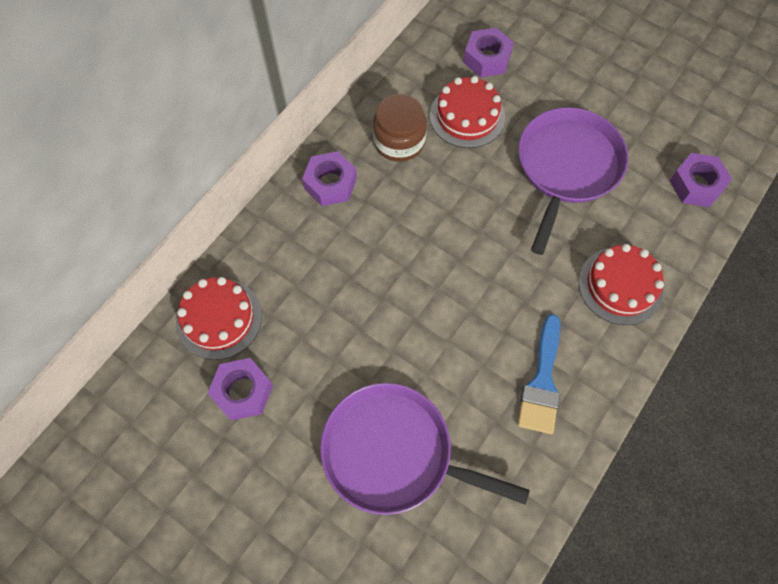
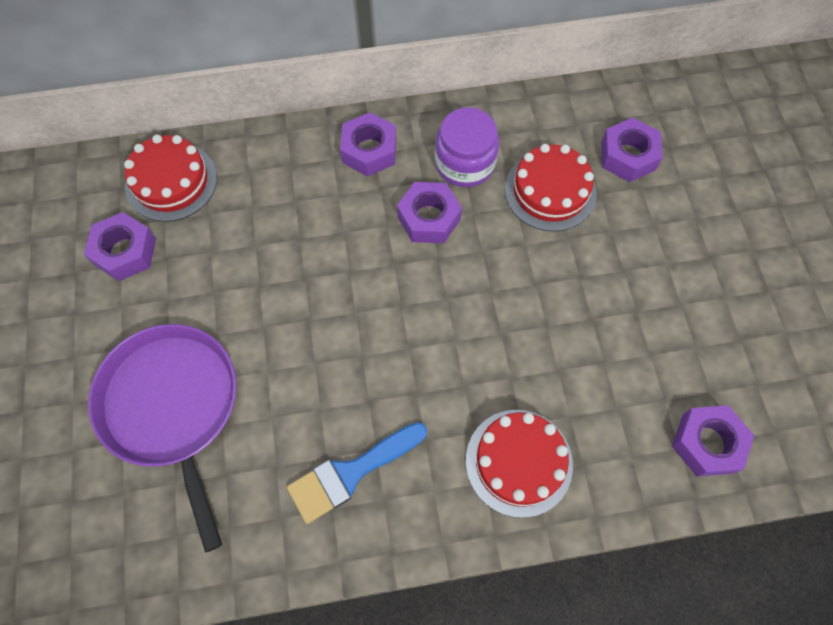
camera: 45 degrees right, 0 degrees up
brown jar [373,94,427,162] -> purple jar [435,107,499,187]
purple pan [518,107,628,255] -> none
none -> purple nut [397,182,462,243]

